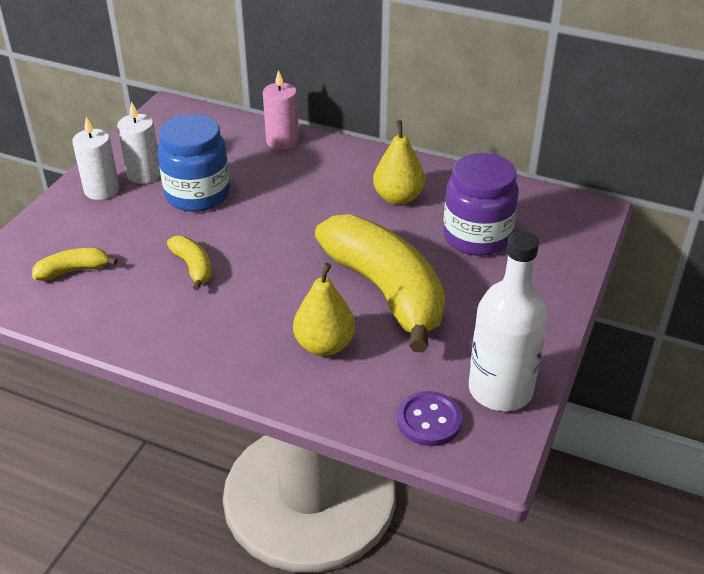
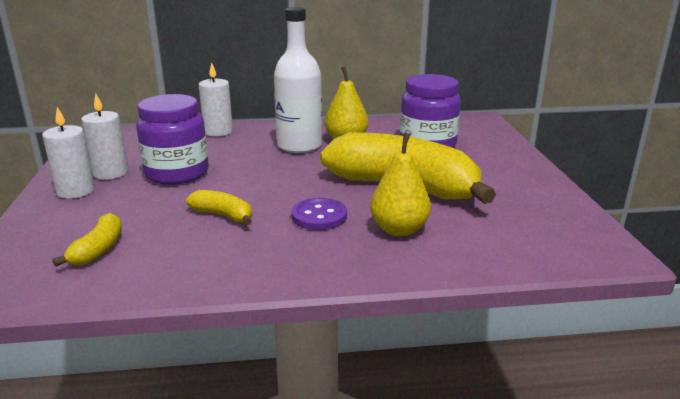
camera: 30 degrees left, 15 degrees down
yellow banana [32,248,117,281] -> yellow banana turned 150 degrees clockwise [53,213,122,266]
blue jar [157,114,230,212] -> purple jar [136,94,209,185]
pink candle [263,70,299,150] -> white candle [198,63,233,137]
purple button [397,391,462,446] -> purple button moved to [291,198,347,230]
white bottle [469,231,548,411] -> white bottle moved to [274,7,322,153]

